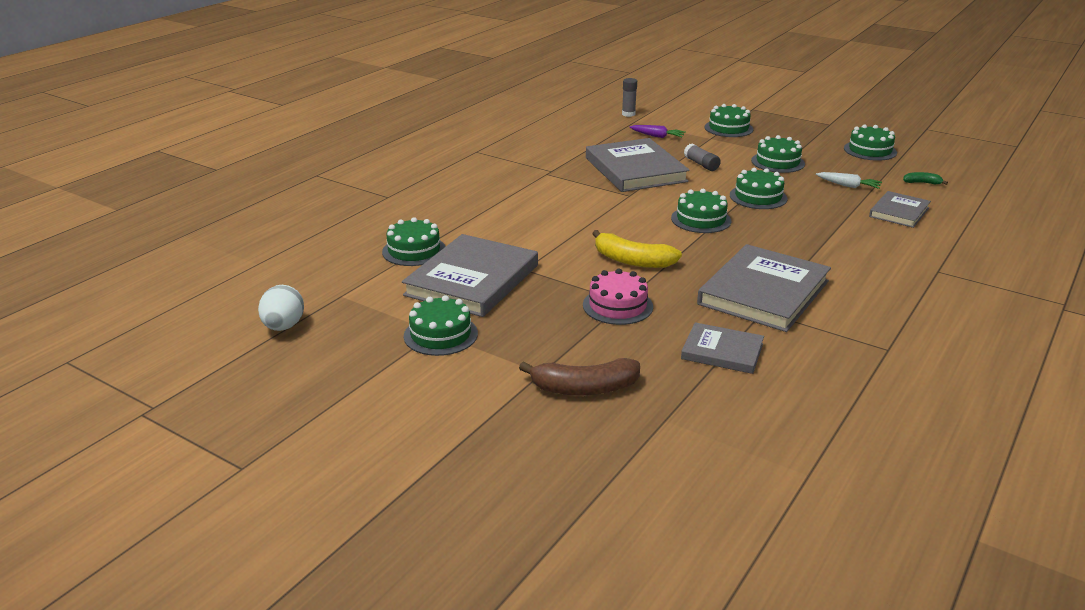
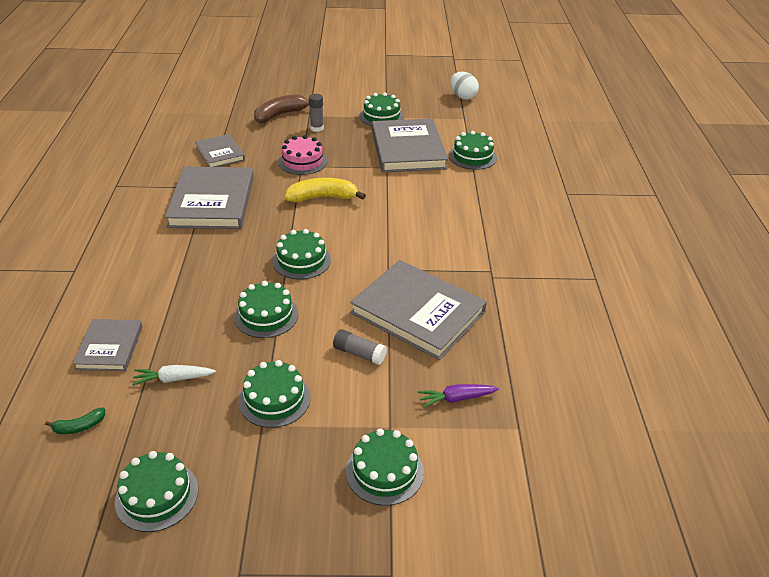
camera: 145 degrees right, 10 degrees up
grey glue stick [622,78,637,117] -> grey glue stick moved to [309,94,324,132]
grey book [681,322,764,374] -> grey book turned 75 degrees clockwise [195,134,245,167]

